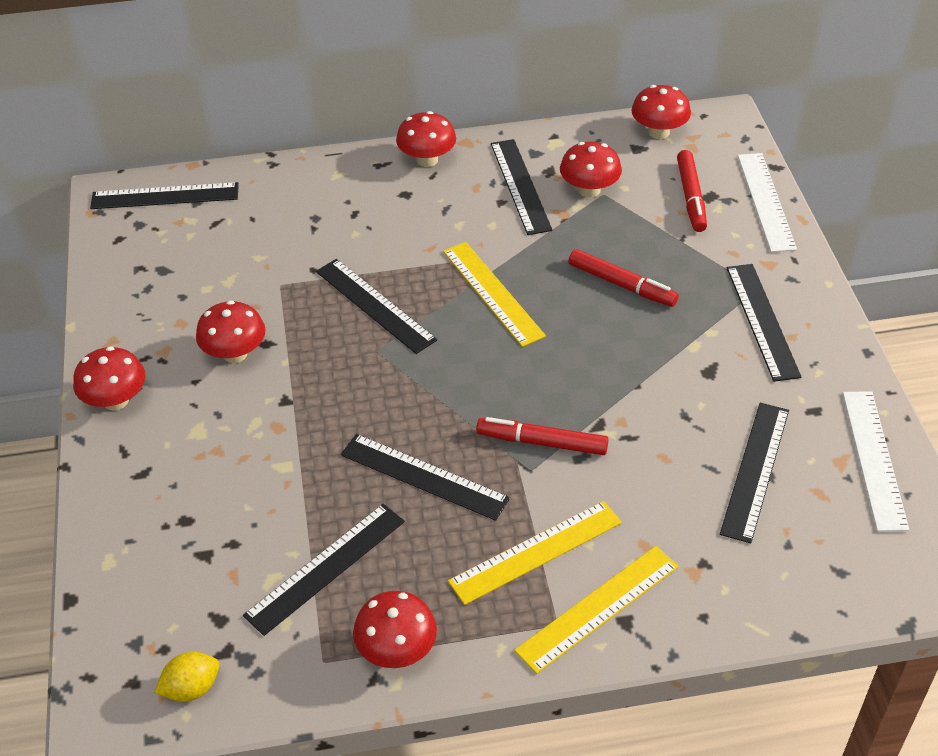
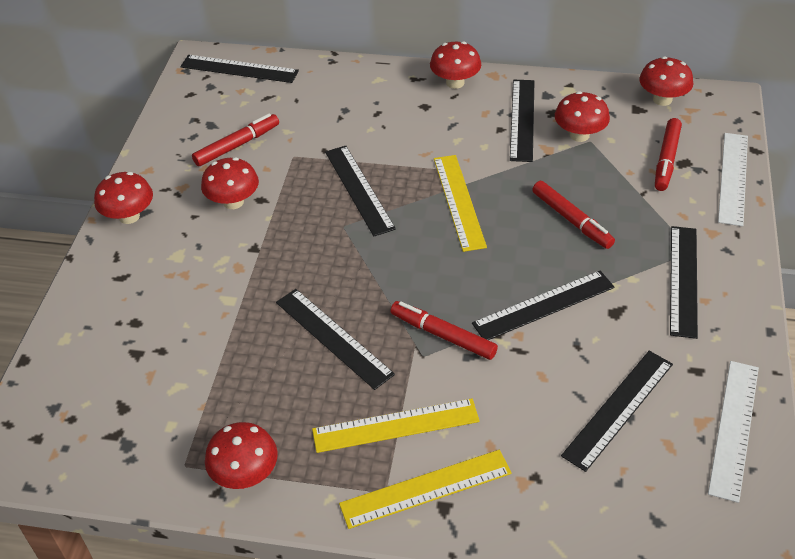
camera: 20 degrees right, 0 degrees up
yellow lemon [155,652,219,702] -> none
black ruler [243,504,405,636] -> black ruler moved to [472,271,615,340]
none -> red marker [192,113,279,166]

